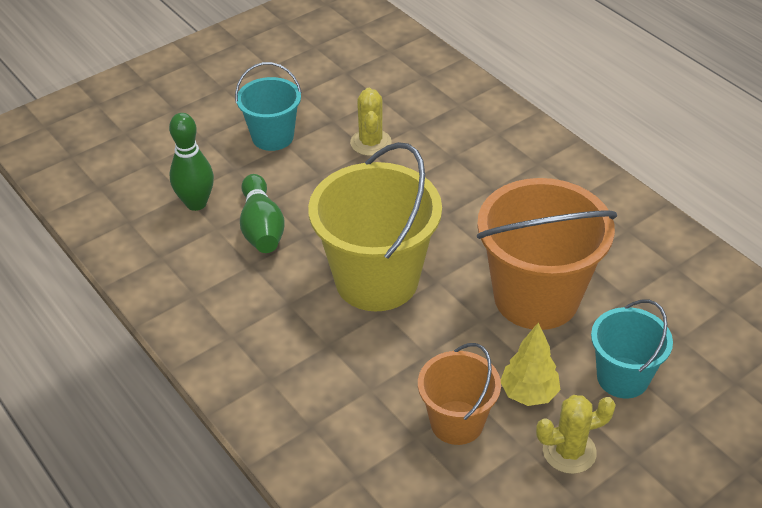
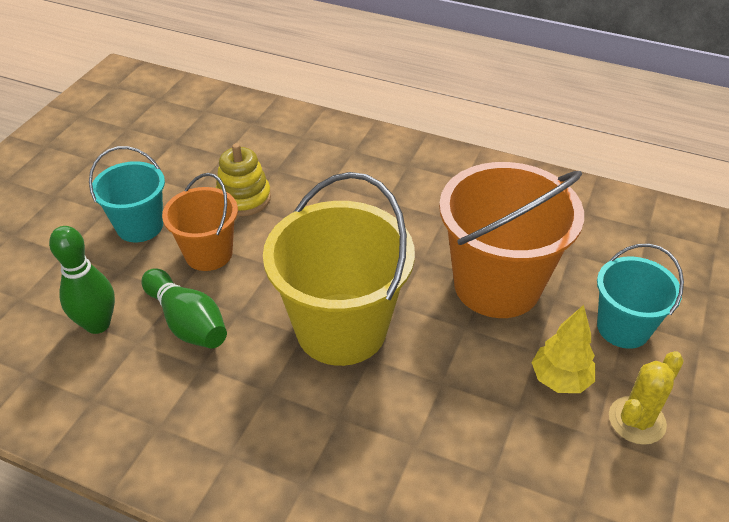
camera: 30 degrees left, 0 degrees up
yellow cactus [350,88,392,156] -> yellow stacking toy [216,143,271,216]
orange bucket [418,343,501,445] -> orange bucket moved to [162,173,238,271]

